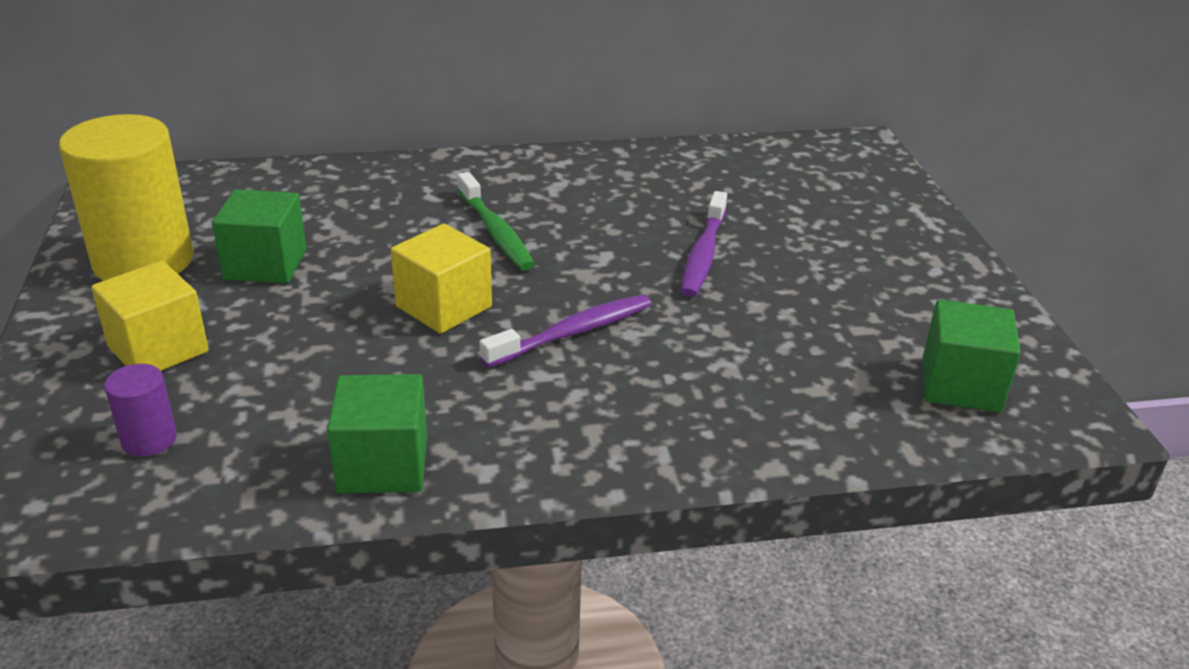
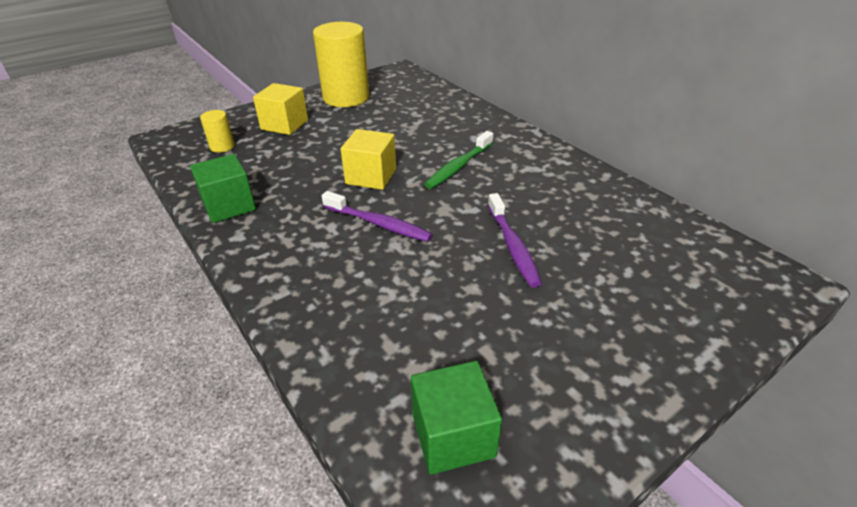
camera: 65 degrees right, 5 degrees up
purple cylinder [104,364,177,457] -> yellow cylinder [200,110,235,153]
green cube [212,189,307,283] -> none
purple toothbrush [681,191,727,297] -> purple toothbrush turned 90 degrees counterclockwise [488,193,542,288]

